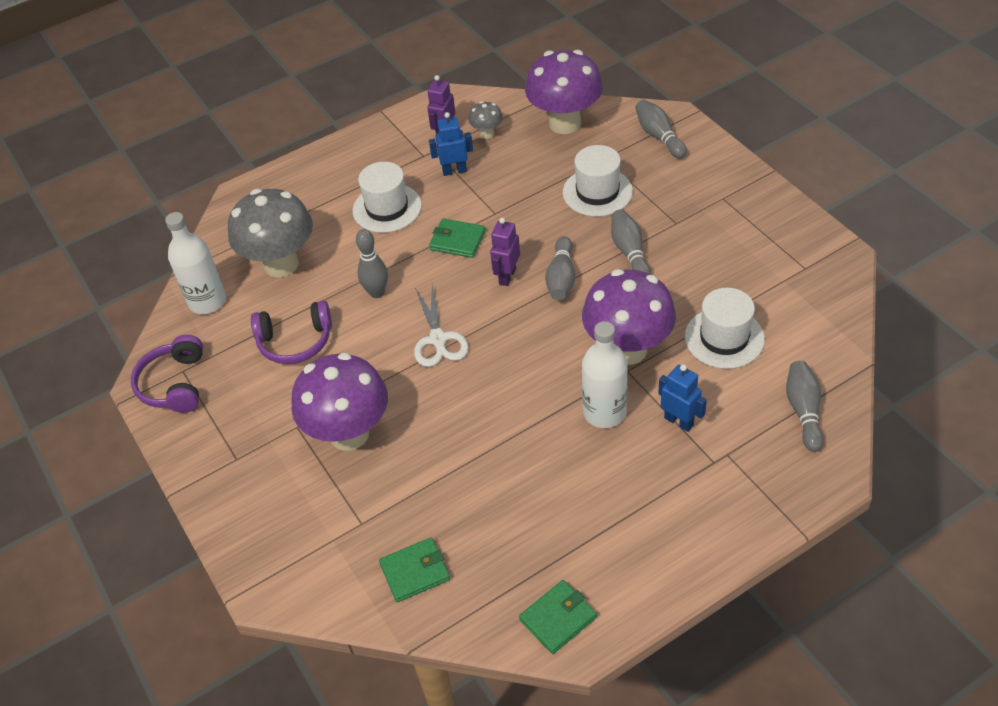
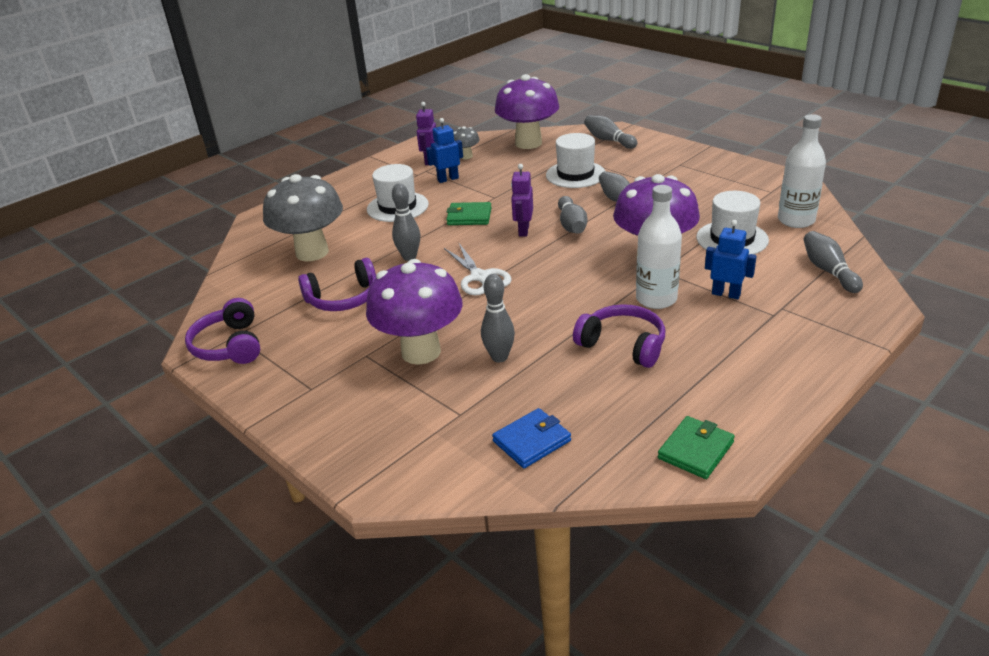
camera: 15 degrees left, 15 degrees down
white bottle [165,212,226,314] -> white bottle moved to [778,114,826,228]
green wallet [379,538,450,602] -> blue wallet [492,408,571,468]
none -> grey bowling pin [481,274,515,362]
none -> purple headphones [573,304,665,368]

